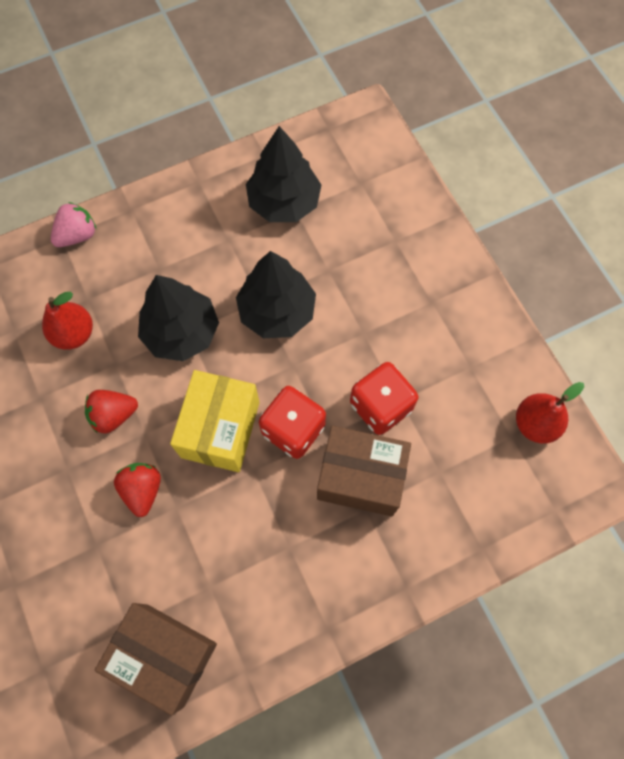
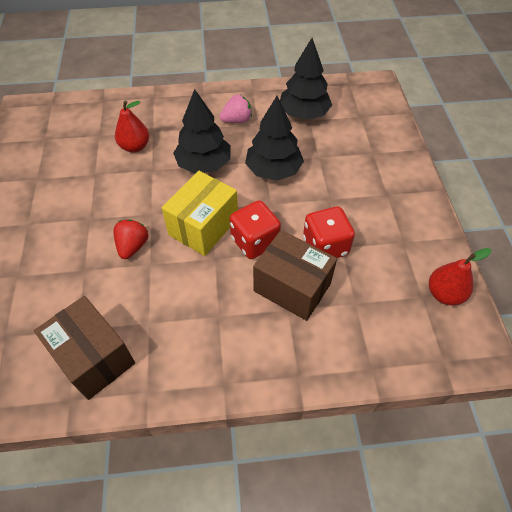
camera: 20 degrees right, 15 degrees down
pink strawberry [51,202,97,247] -> pink strawberry moved to [220,94,252,123]
red strawberry [85,390,138,433] -> none

